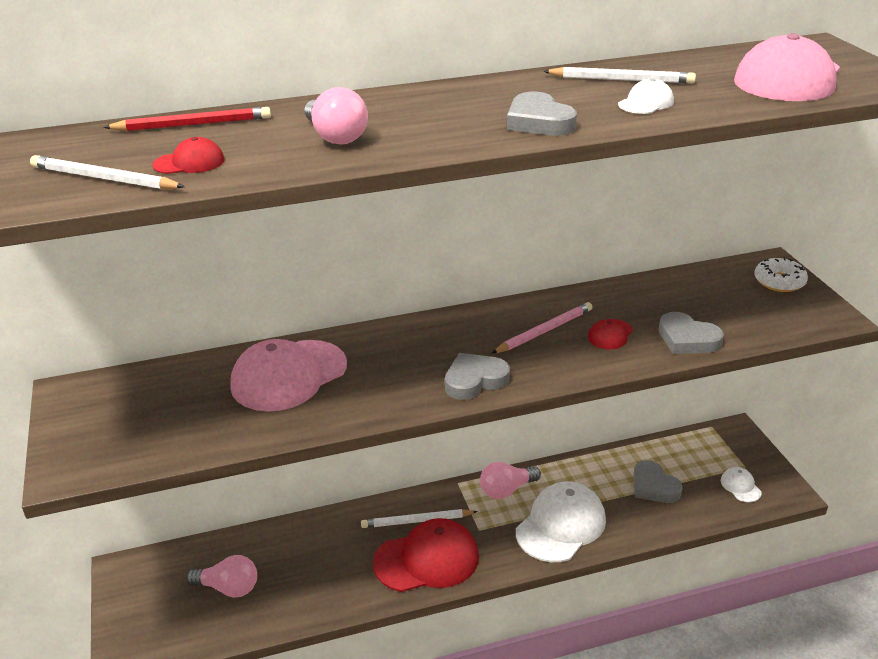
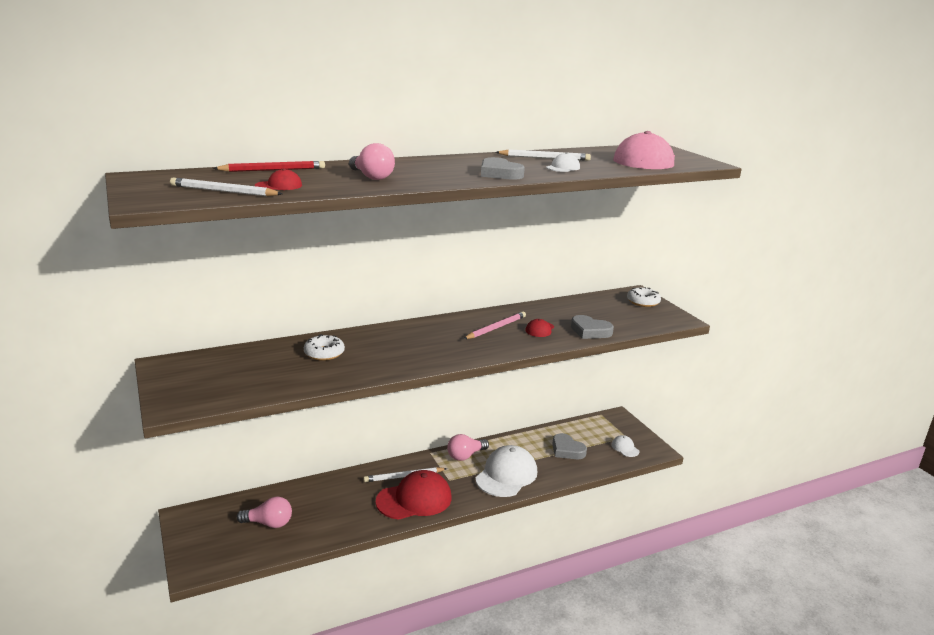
camera: 10 degrees left, 10 degrees down
pink cap [230,339,347,411] -> white donut [304,334,345,361]
grey heart [445,353,510,400] -> none

